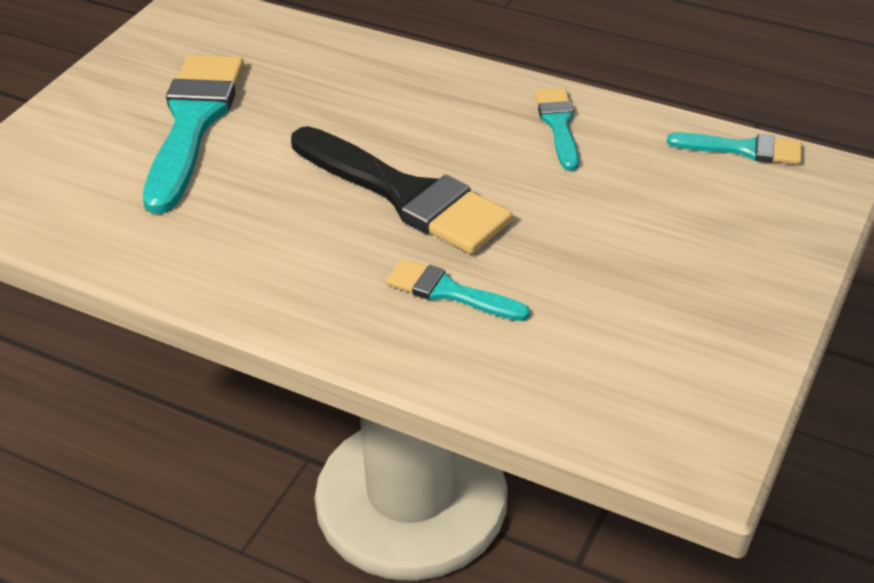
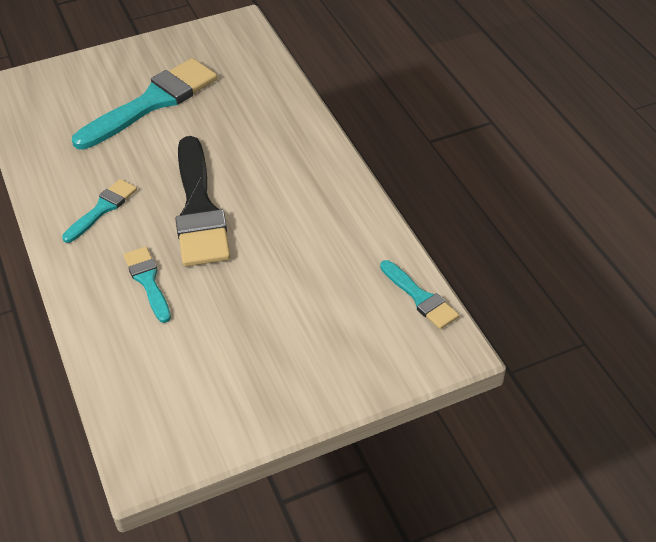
camera: 40 degrees right, 5 degrees up
turquoise brush [535,88,579,171] -> turquoise brush moved to [62,179,137,243]

